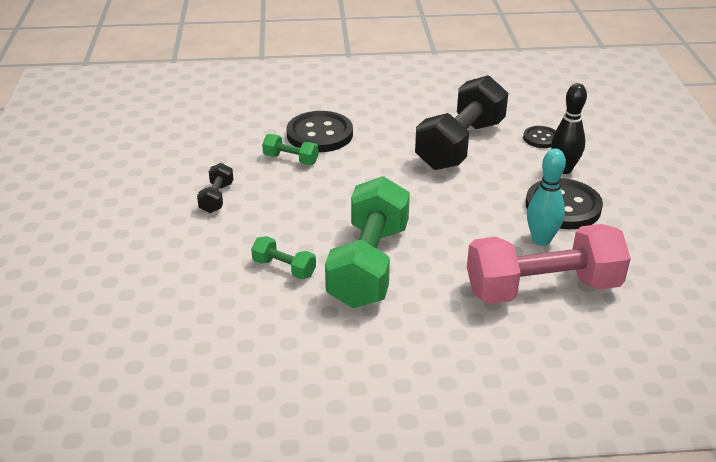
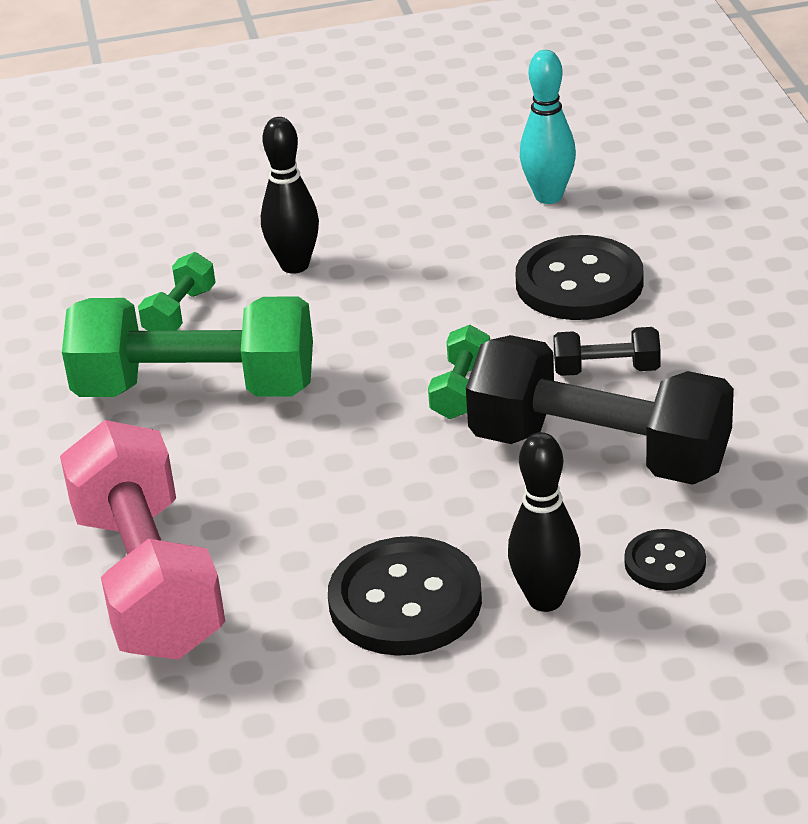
camera: 85 degrees right, 0 degrees up
black dumbbell [197,163,234,213] -> black dumbbell moved to [553,327,661,376]
green dumbbell [262,134,319,165] -> green dumbbell moved to [428,325,490,419]
turquoise bowling pin [527,149,566,246] -> turquoise bowling pin moved to [520,50,576,204]
none -> black bowling pin [261,117,319,274]

